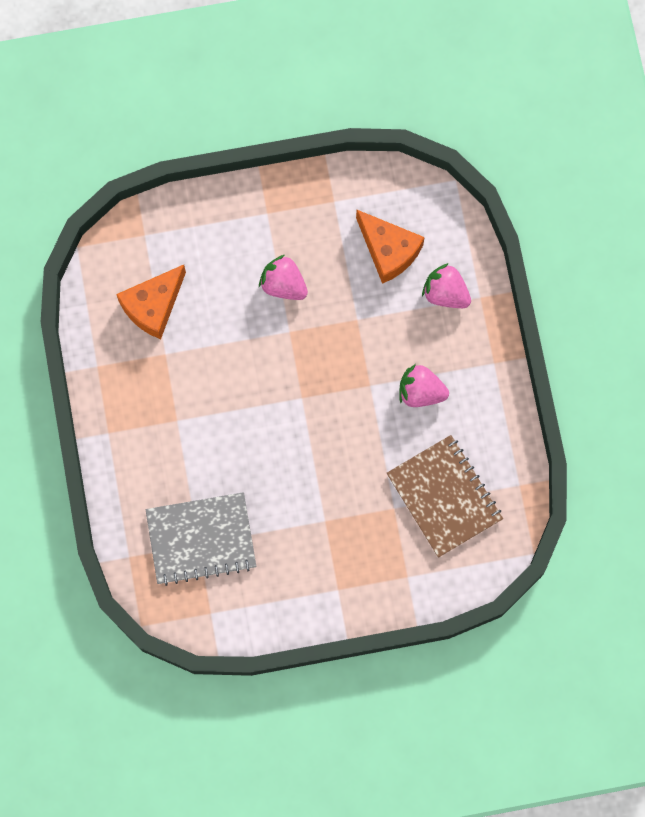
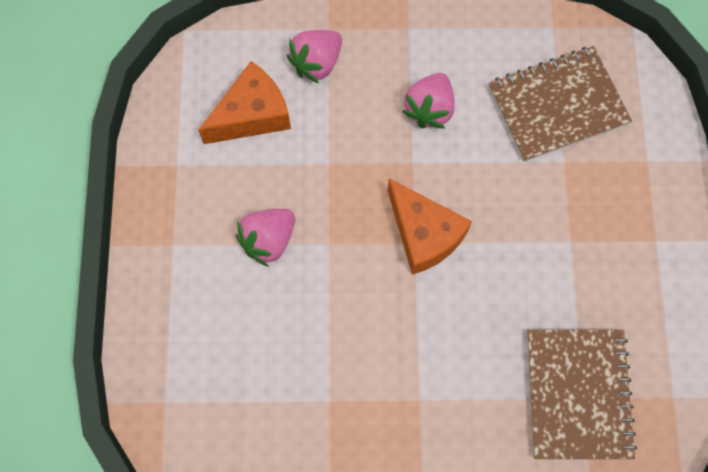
camera: 80 degrees left, 5 degrees down
orange cheese [116,265,186,339] -> orange cheese moved to [388,178,472,275]
grey notebook [146,492,256,586] -> brown notebook [527,330,637,459]

